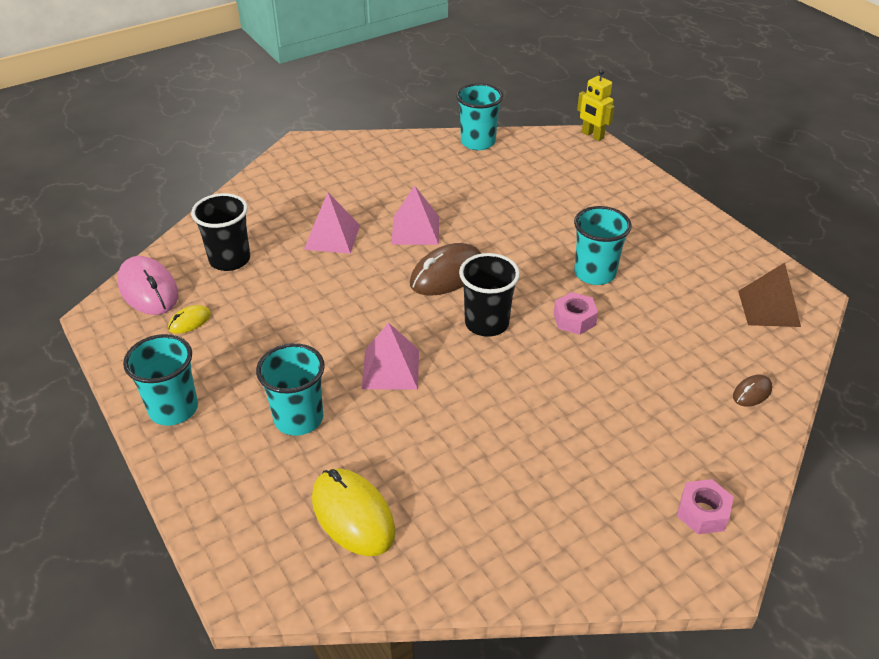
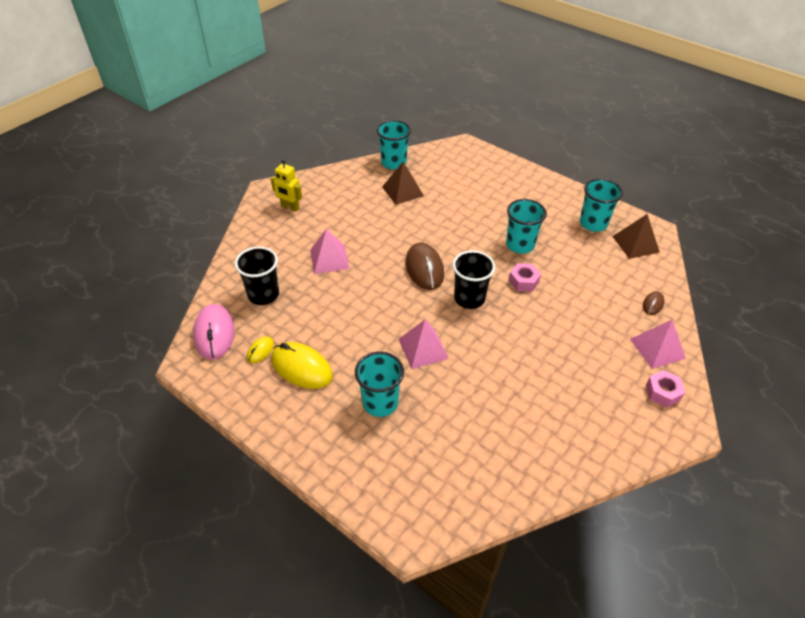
camera: 20 degrees left, 5 degrees up
pink mouse [117,256,178,315] -> pink mouse turned 45 degrees clockwise [193,304,235,360]
turquoise cup [123,334,198,426] -> turquoise cup moved to [580,178,623,232]
yellow mouse [312,469,395,556] -> yellow mouse moved to [271,342,333,389]
pink pyramid [391,186,439,245] -> pink pyramid moved to [630,320,686,369]
brown mouse [410,243,482,295] -> brown mouse turned 45 degrees counterclockwise [406,243,444,290]
yellow robot [577,69,615,141] -> yellow robot moved to [271,159,302,212]
none -> brown pyramid [382,162,424,205]

